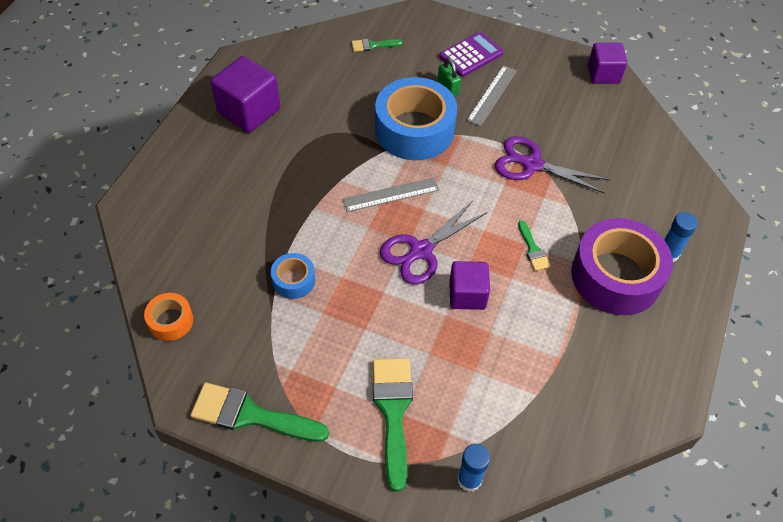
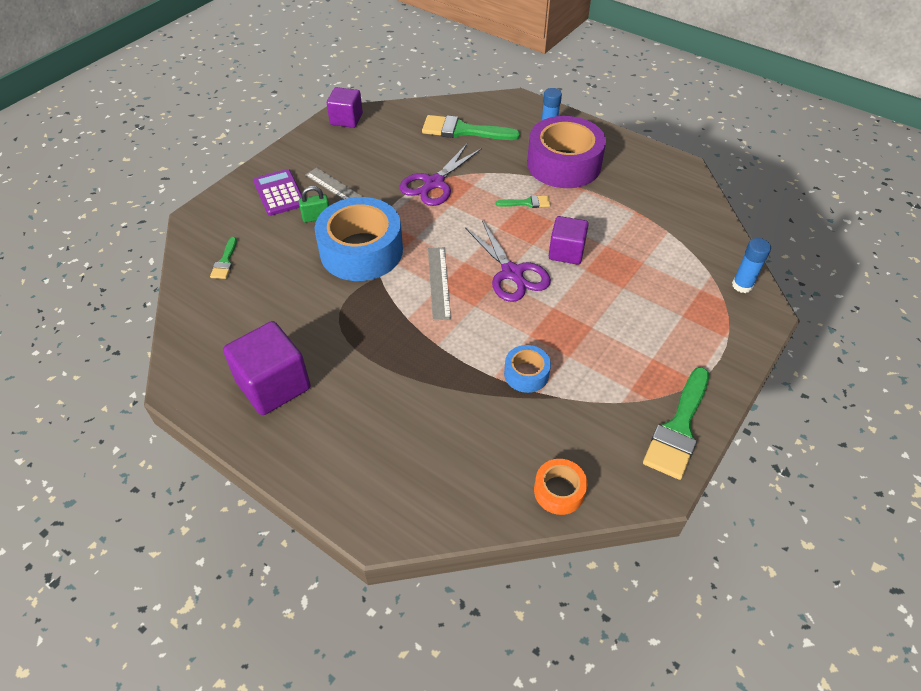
camera: 75 degrees left, 5 degrees down
green brush [373,358,413,492] -> green brush moved to [422,115,520,140]

